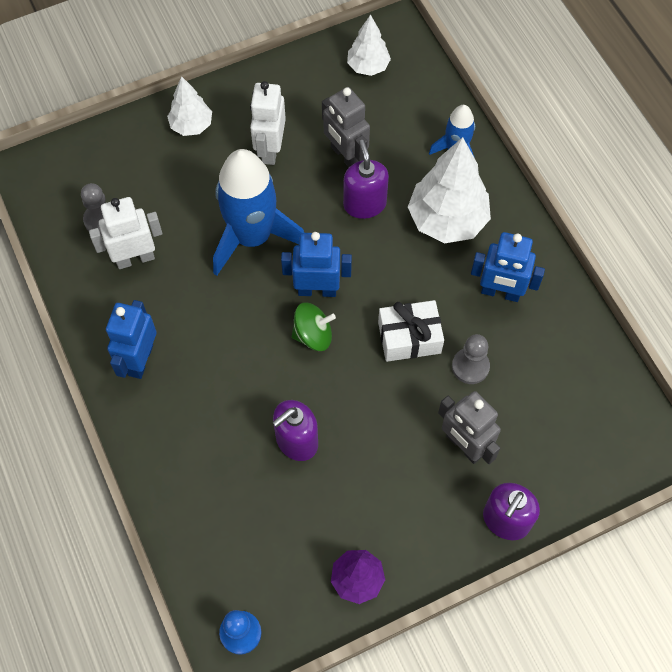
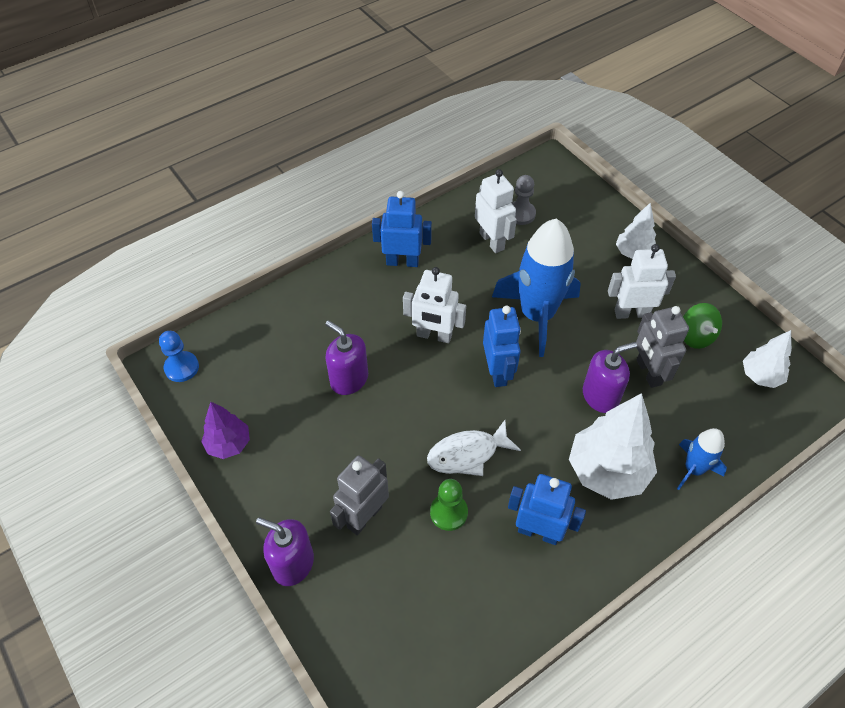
camera: 80 degrees right, 10 degrees down
green spinning top [292,302,336,351] -> green spinning top moved to [683,303,722,349]
grey robot [322,87,370,167] -> grey robot turned 60 degrees counterclockwise [636,306,689,388]
white gift [378,300,444,362] -> white fish [427,420,521,476]
grey pawn [452,334,490,384] -> green pawn [430,479,468,531]
blue robot [471,232,545,302] -> blue robot turned 105 degrees clockwise [508,474,586,545]
none -> white robot [403,267,466,343]

